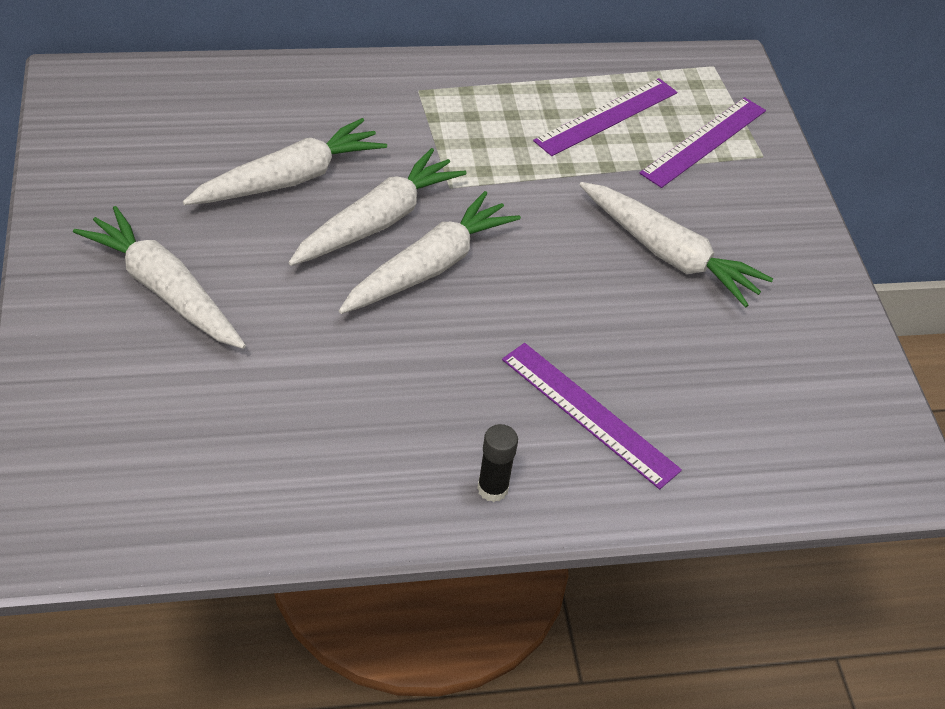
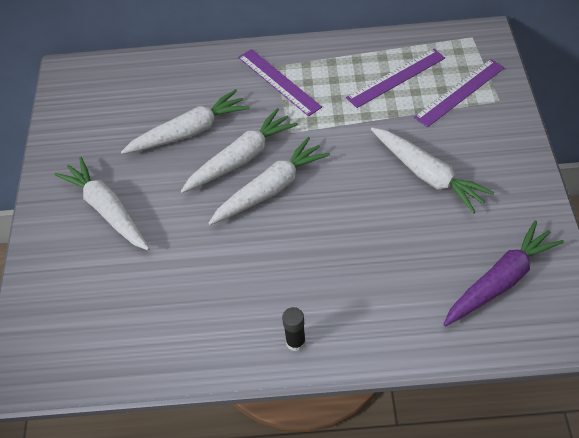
camera: 15 degrees right, 5 degrees up
purple ruler [502,343,682,489] -> purple ruler moved to [238,49,322,116]
none -> purple carrot [443,220,564,327]

